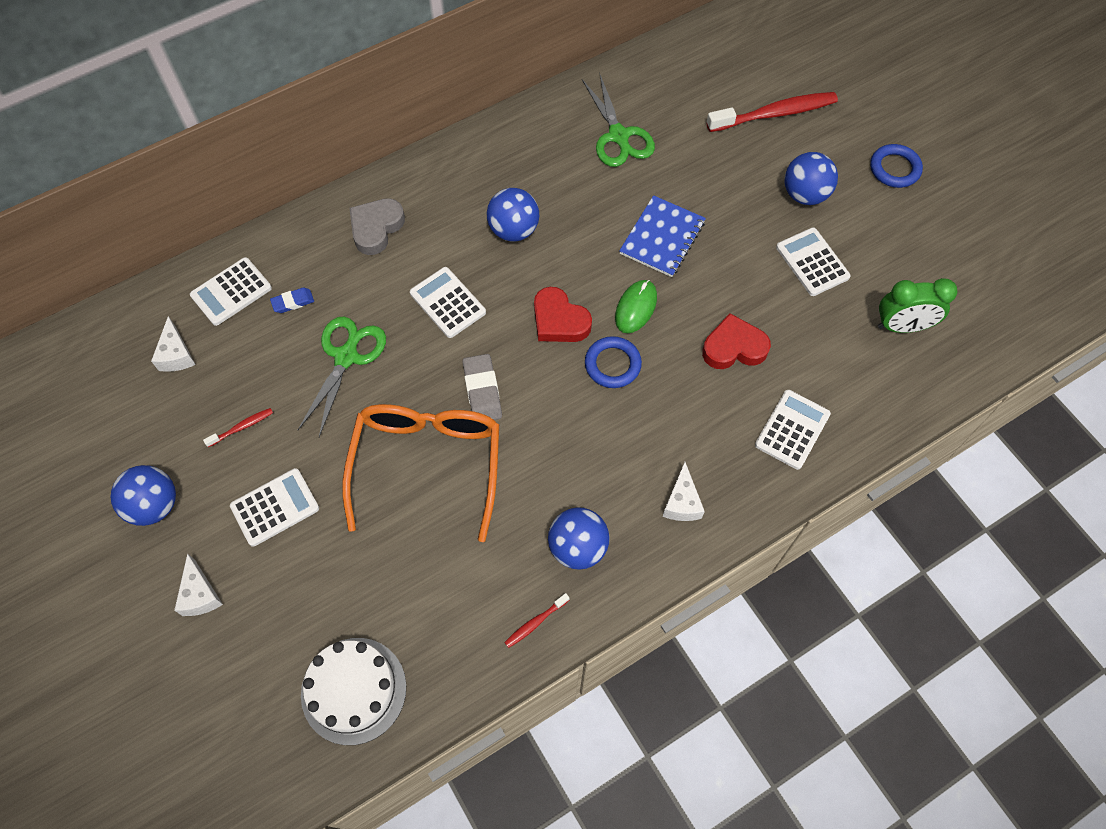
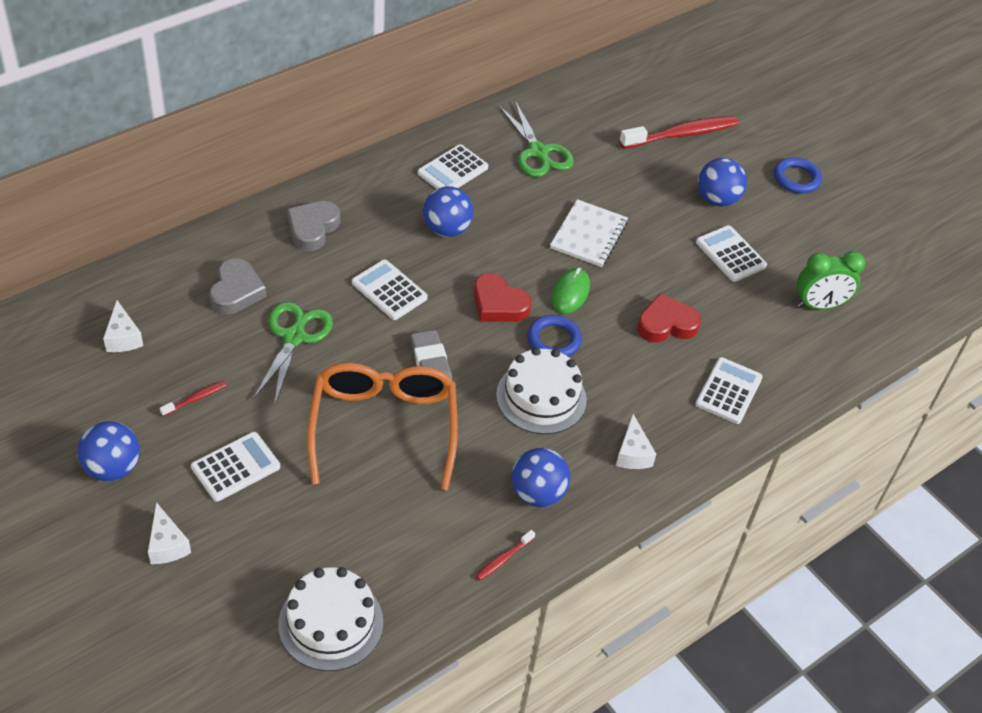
camera: 10 degrees left, 15 degrees down
white calculator [190,257,272,326] -> white calculator moved to [418,144,488,189]
blue eraser [270,288,314,313] -> grey heart [209,258,267,314]
blue notebook [619,195,706,277] -> white notebook [550,199,628,267]
none -> white cake [496,347,587,434]

